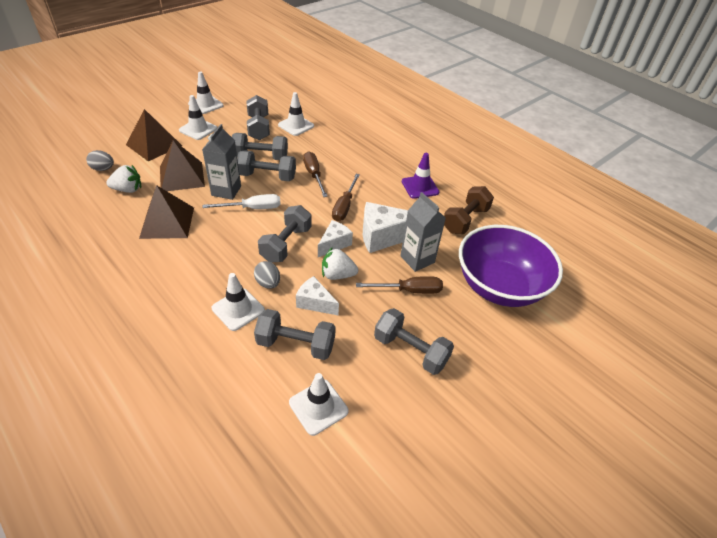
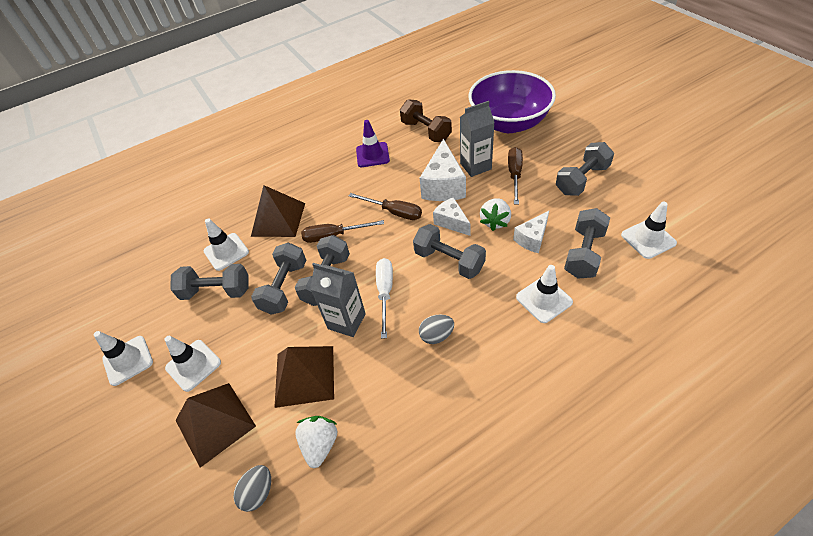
camera: 70 degrees left, 5 degrees up
brown pyramid [139,185,194,239] -> brown pyramid moved to [251,185,305,237]
grey egg [254,261,280,289] -> grey egg moved to [419,315,454,344]

